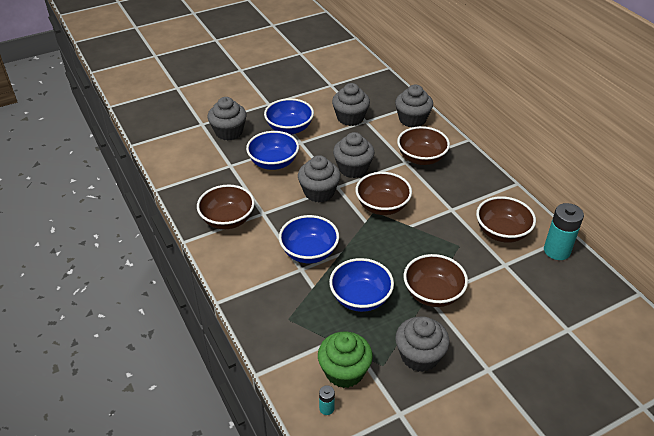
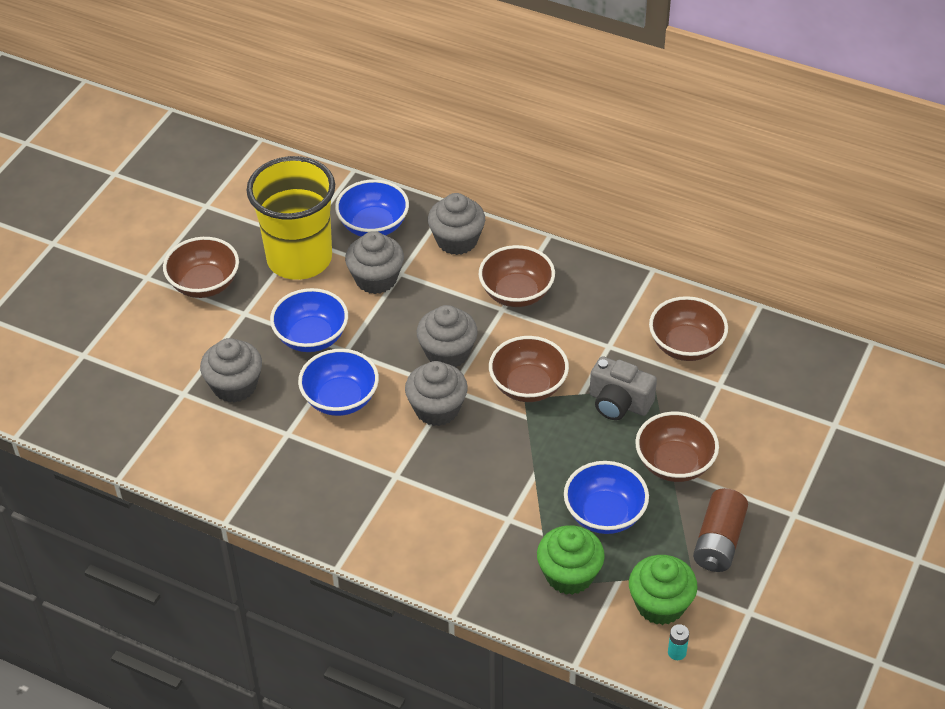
camera: 35 degrees left, 5 degrees up
brown bowl [197,185,255,229] -> brown bowl moved to [163,237,239,298]
blue bowl [279,215,339,263] -> blue bowl moved to [335,179,409,237]
grey cupcake [395,317,450,372] -> brown battery [693,488,748,572]
turquoise battery [544,203,584,260] -> none
none -> yellow cup [246,156,335,280]
none -> green cupcake [537,525,605,595]
none -> grey camera [590,356,657,420]

